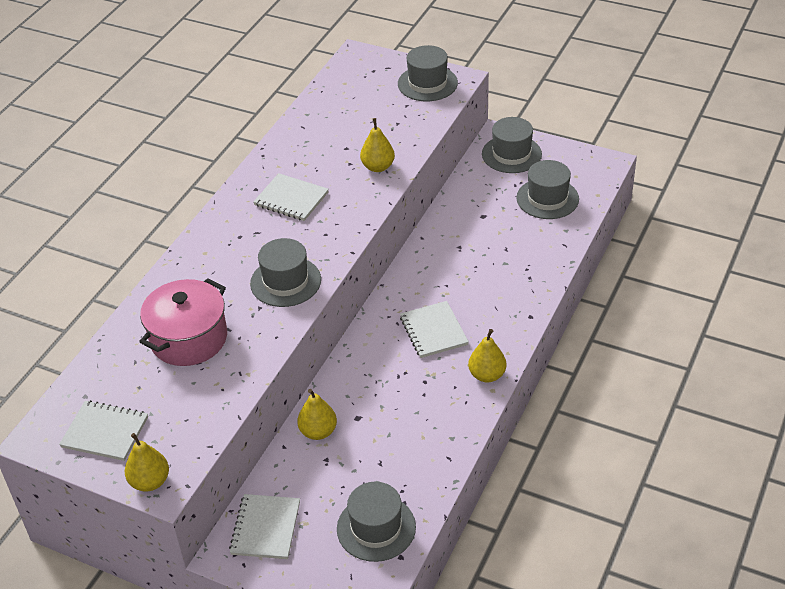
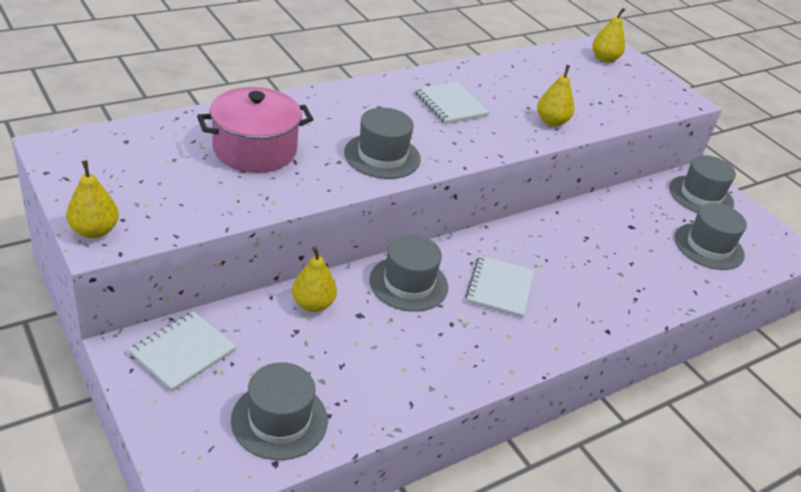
camera: 25 degrees right, 5 degrees down
white notebook [59,400,148,461] -> none
grey hat [398,45,458,101] -> grey hat moved to [369,235,448,312]
yellow pear [468,329,506,383] -> yellow pear moved to [592,8,625,63]

